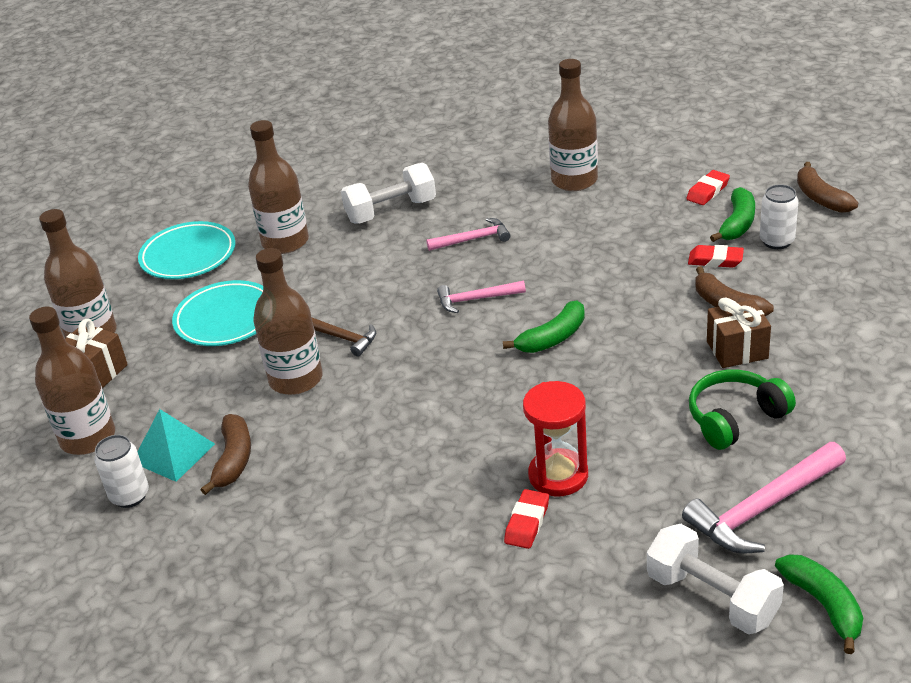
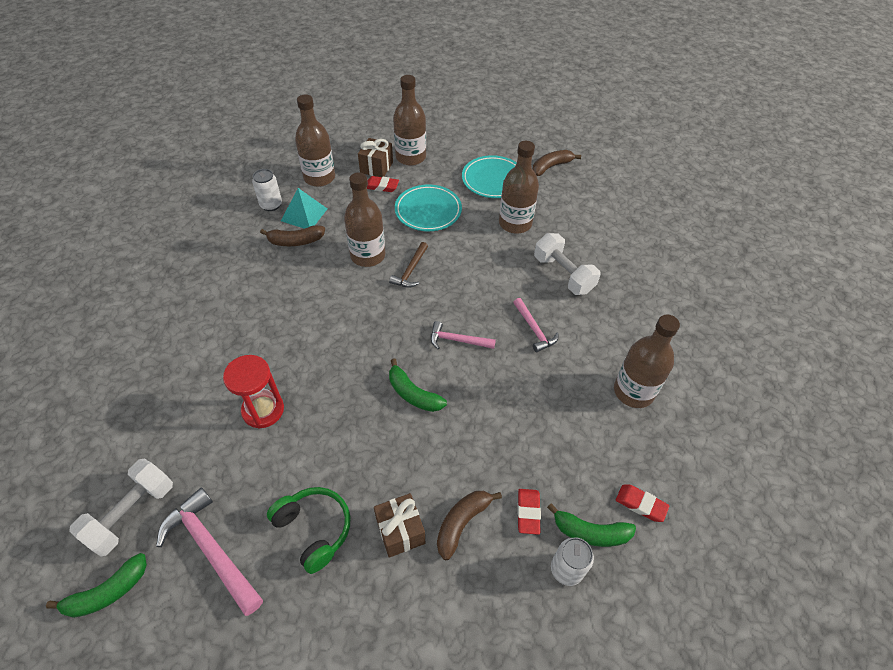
camera: 75 degrees right, 15 degrees up
pink hammer [437,281,526,313] -> pink hammer turned 60 degrees counterclockwise [431,321,496,349]
red eraser [504,489,549,549] -> red eraser moved to [367,176,399,192]
brown banana [797,162,858,213] -> brown banana moved to [532,150,581,176]

